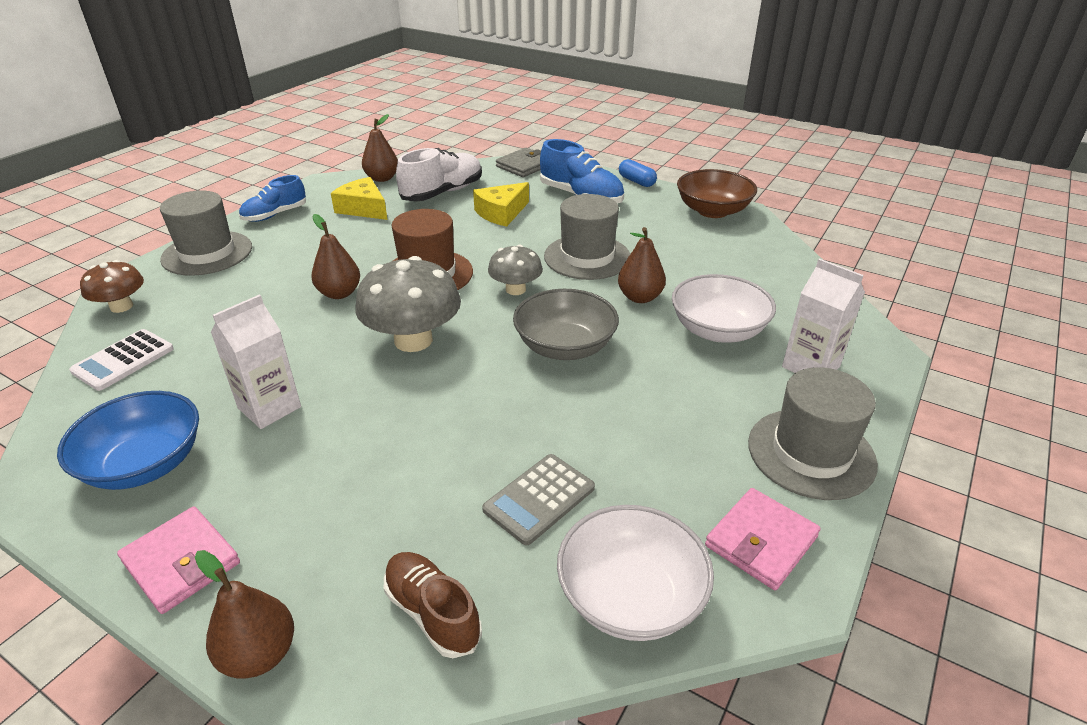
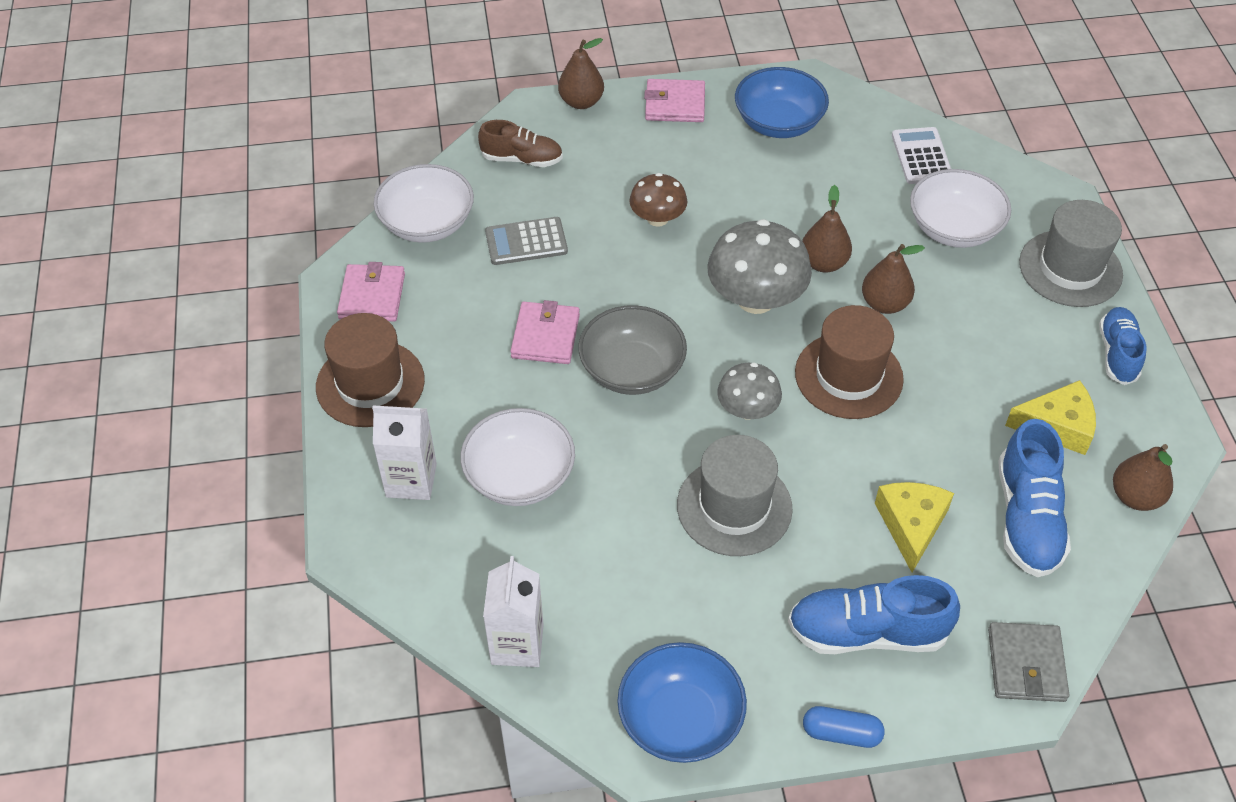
camera: 140 degrees right, 15 degrees up
brown mushroom [80,260,144,313] -> brown mushroom moved to [629,173,688,227]
white carton [211,294,301,429] -> white carton moved to [483,556,544,667]
white shoe [396,148,482,202] -> blue shoe [998,419,1071,577]
grey calculator [482,454,595,545] -> grey calculator turned 105 degrees counterclockwise [485,217,568,265]
brown pear [618,227,666,303] -> brown pear moved to [802,185,852,273]
brown bowl [677,169,757,218] -> blue bowl [617,642,747,763]
grey hat [748,367,878,500] -> brown hat [316,313,425,427]
none -> pink wallet [510,300,580,364]
none -> white bowl [910,169,1011,248]

